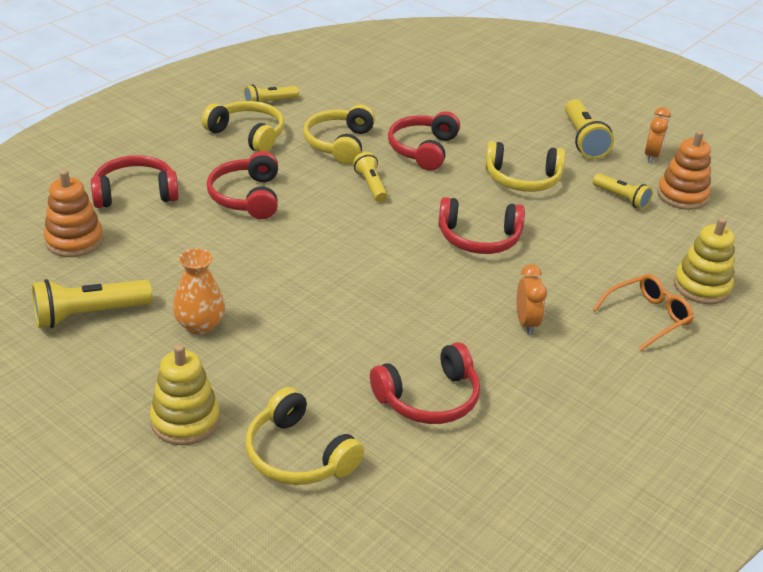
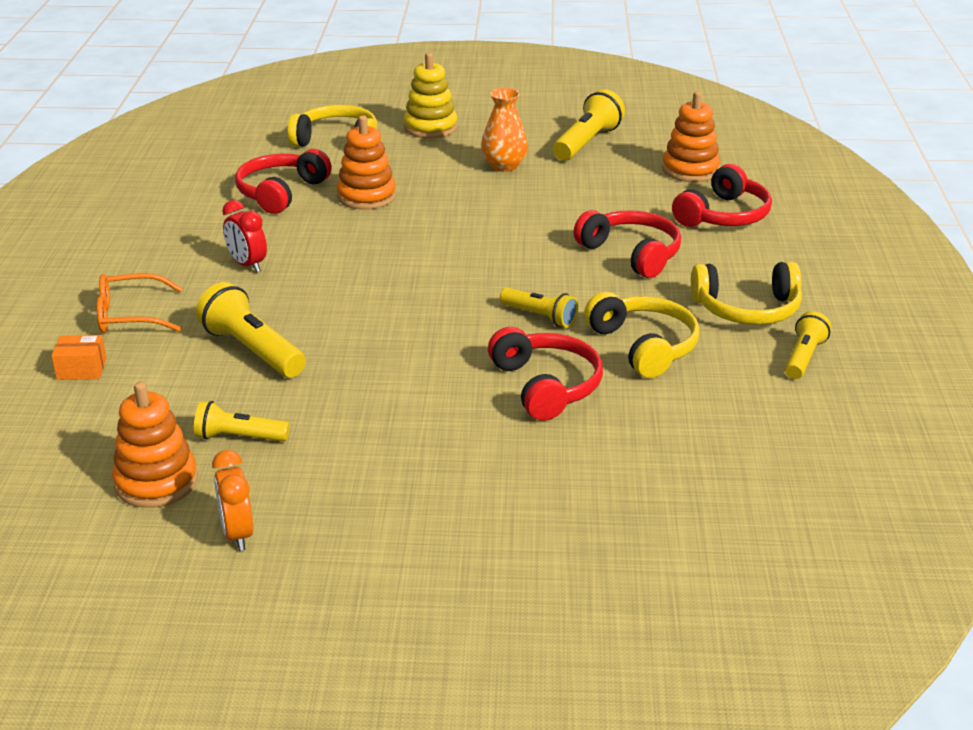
camera: 145 degrees right, 5 degrees down
red headphones [438,197,525,254] -> none
yellow headphones [485,141,565,192] -> none
orange clock [517,264,547,335] -> red clock [222,200,267,272]
yellow flashlight [565,99,614,159] -> yellow flashlight moved to [196,282,306,378]
orange glasses [592,274,694,351] -> orange glasses turned 60 degrees clockwise [97,273,182,333]
yellow stacking toy [674,218,735,304] -> orange box [51,335,107,380]
none -> orange stacking toy [337,115,396,210]

